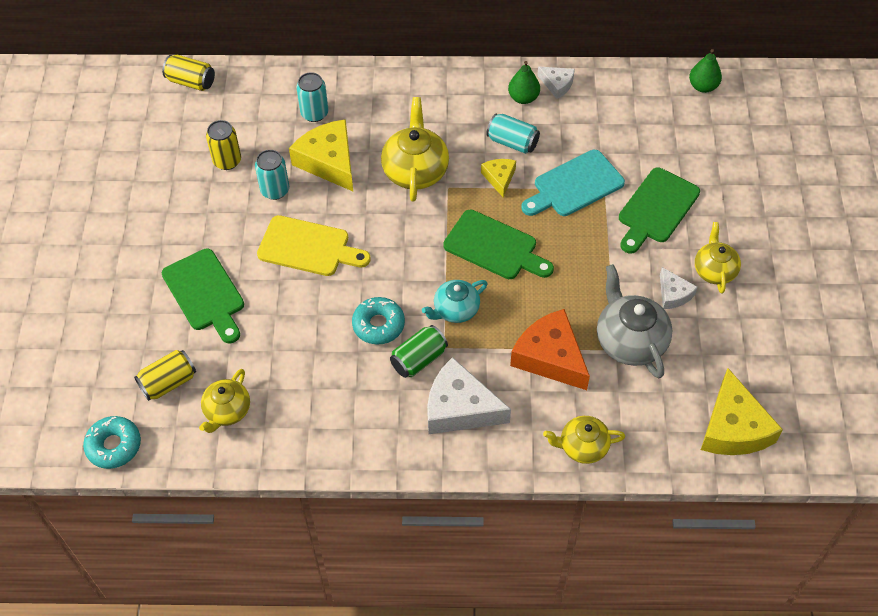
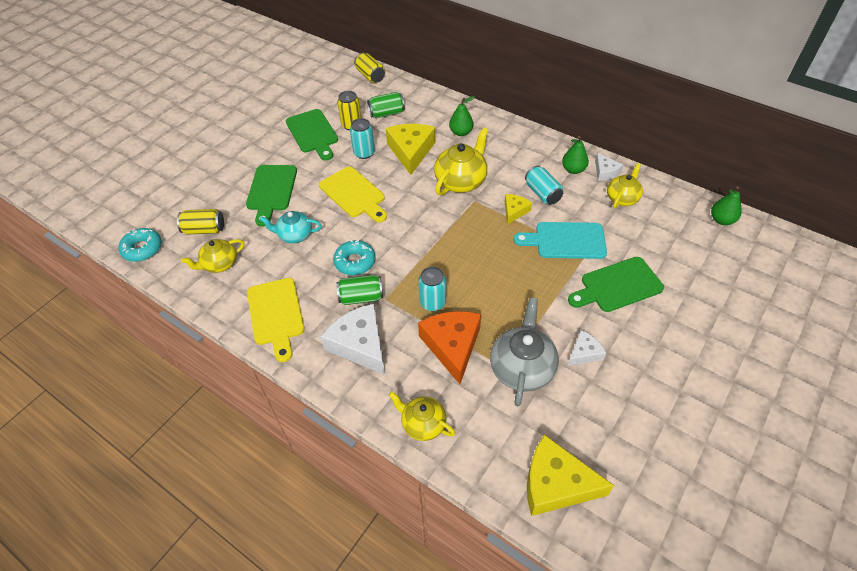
camera: 35 degrees right, 5 degrees down
turquoise can [296,72,328,122] -> turquoise can moved to [418,267,446,311]
turquoise teapot [422,280,488,323] -> turquoise teapot moved to [260,211,322,243]
green cutting board [443,210,554,279] -> green cutting board moved to [286,109,338,161]
white cheese [660,267,698,309] -> white cheese turned 135 degrees counterclockwise [568,330,606,366]
yellow teapot [695,222,741,294] -> yellow teapot moved to [607,163,643,208]
yellow cheese [701,368,783,455] -> yellow cheese turned 75 degrees clockwise [527,434,614,516]
none -> yellow cutting board [247,278,305,362]
none -> green can [367,92,405,118]
none -> green pear [449,96,475,136]

